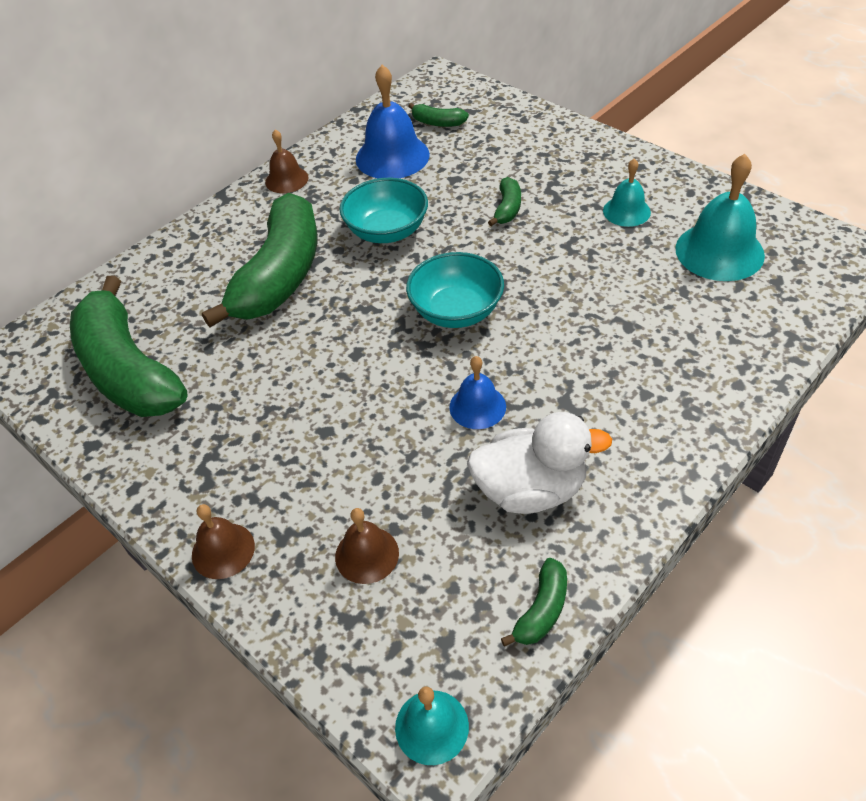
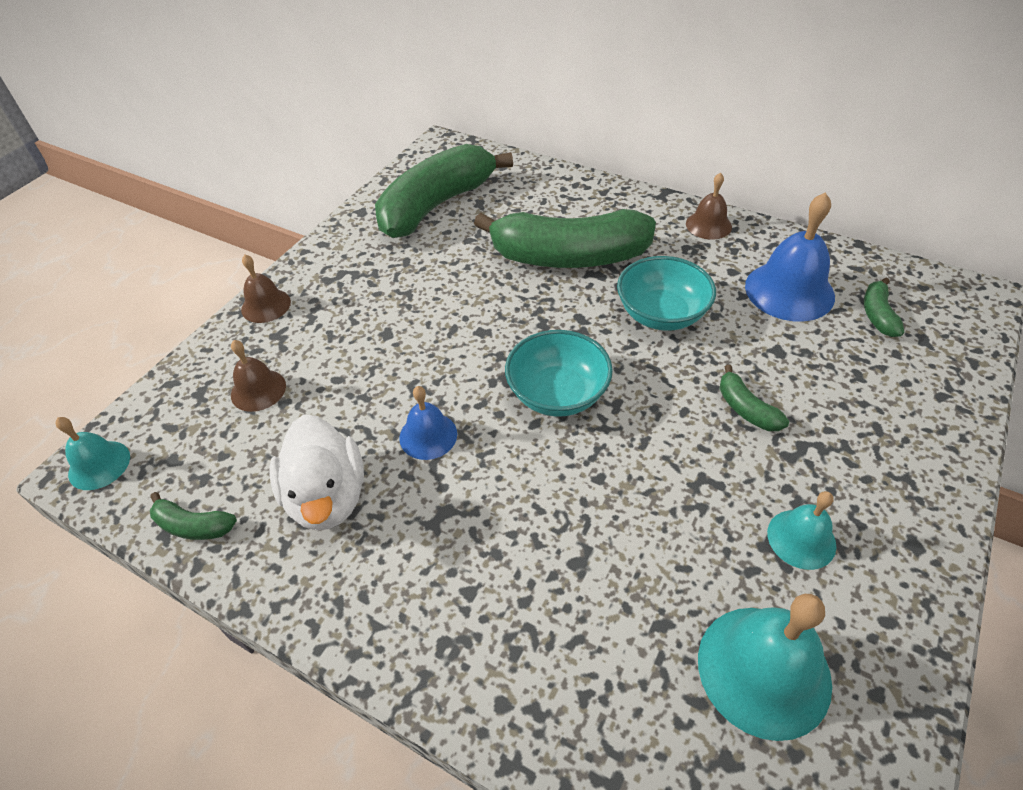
camera: 75 degrees right, 0 degrees up
green banana [488,177,521,226] -> green banana turned 60 degrees clockwise [720,365,789,431]

